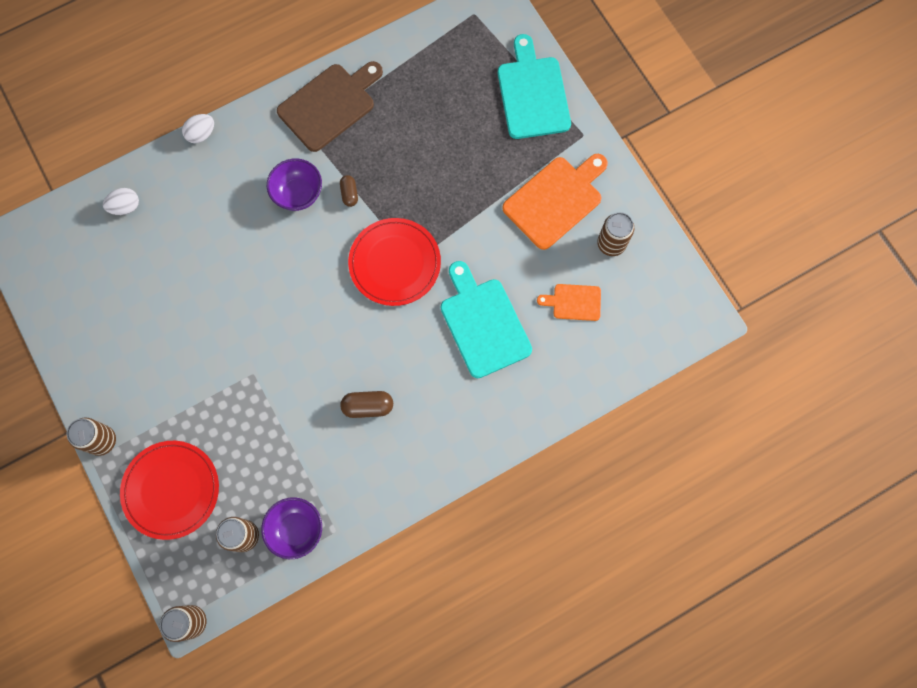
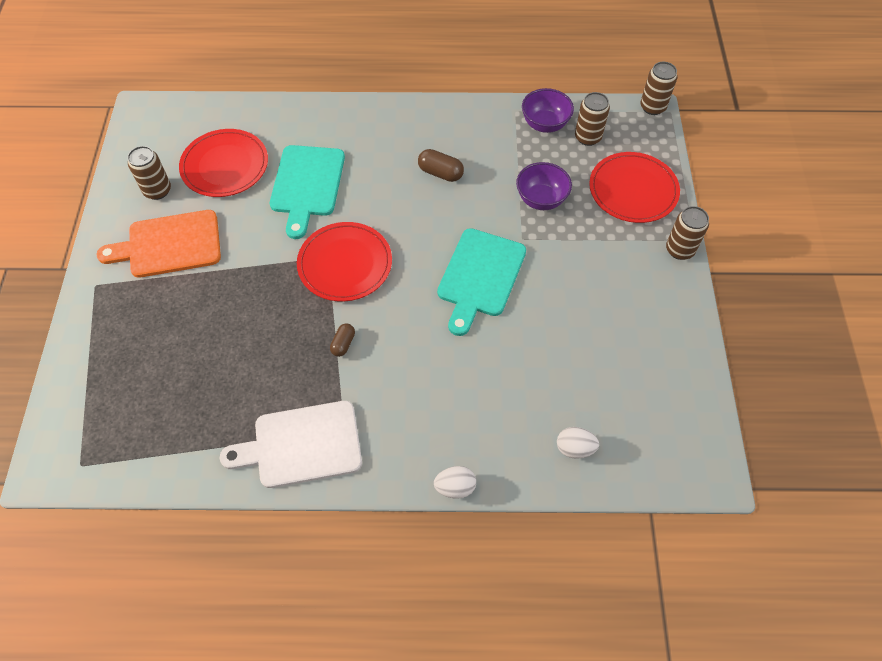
camera: 150 degrees left, 15 degrees down
purple bowl [267,158,322,211] -> purple bowl moved to [516,162,572,210]
brown cutting board [277,61,383,152] -> white cutting board [220,401,362,488]
turquoise cutting board [498,34,571,139] -> turquoise cutting board moved to [437,228,526,336]
orange cutting board [537,284,601,321] -> red plate [179,129,268,197]

